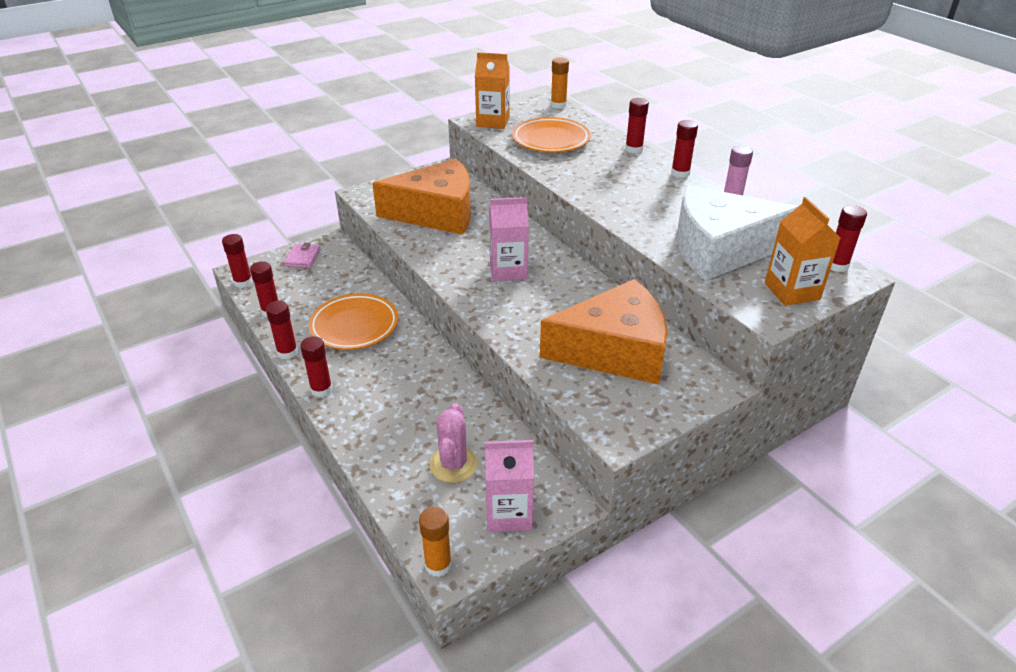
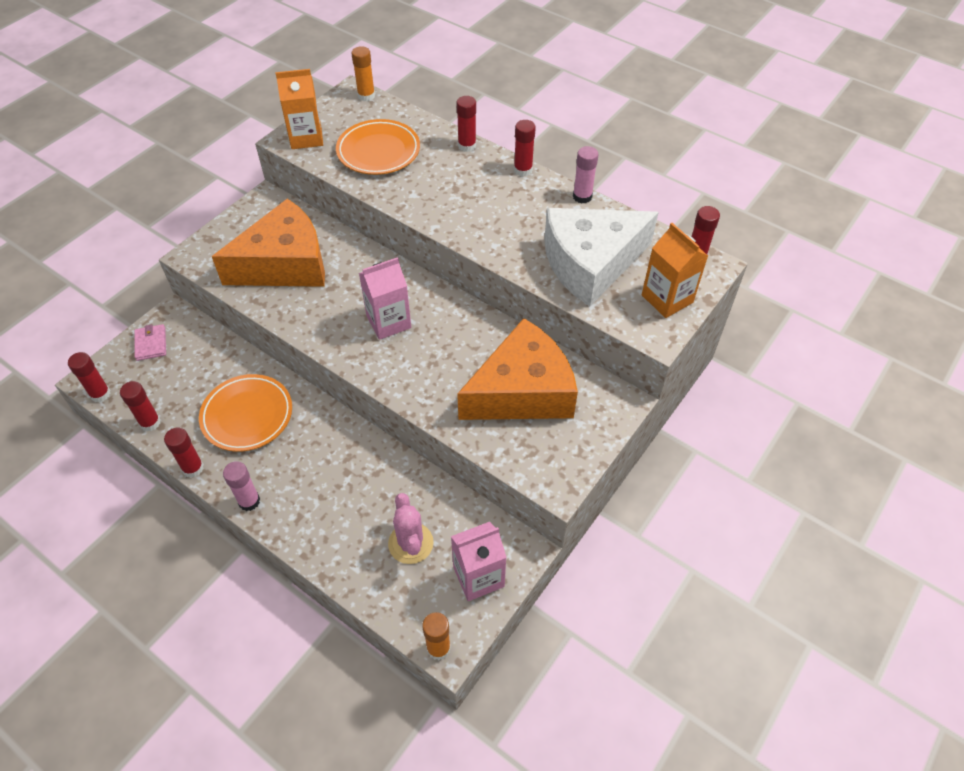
camera: 20 degrees left, 15 degrees up
red glue stick [300,336,332,397] -> pink glue stick [223,461,260,511]

